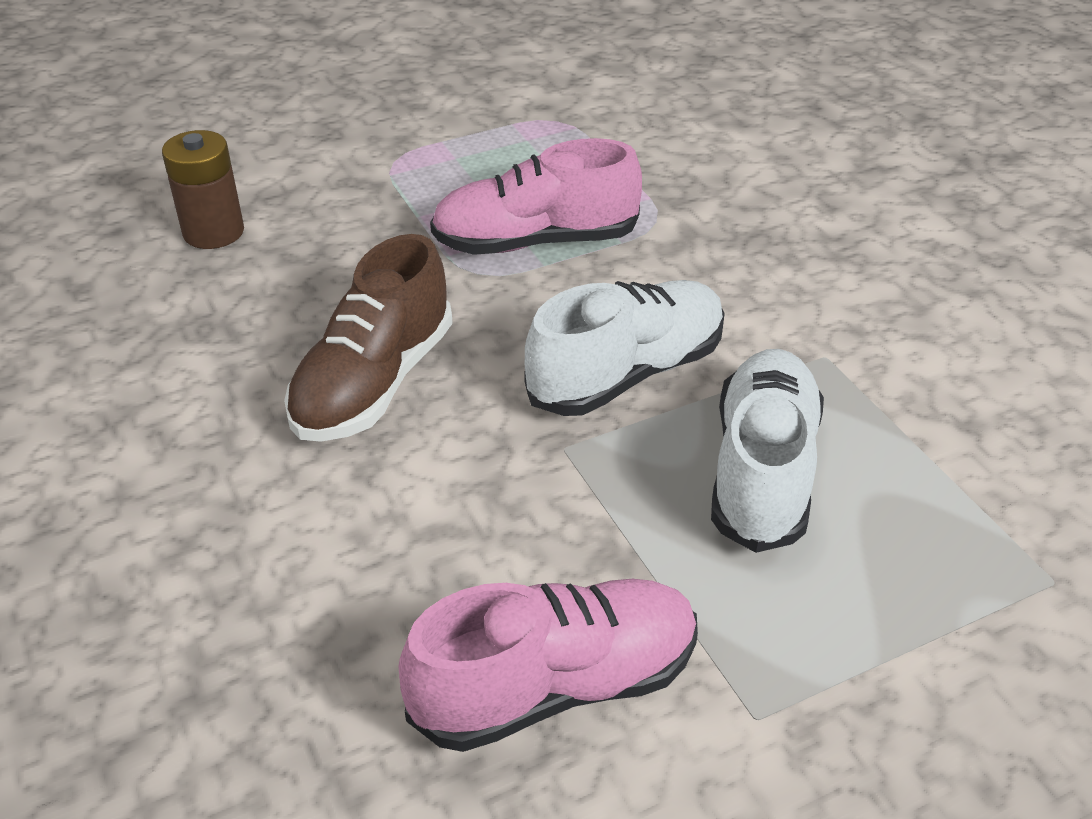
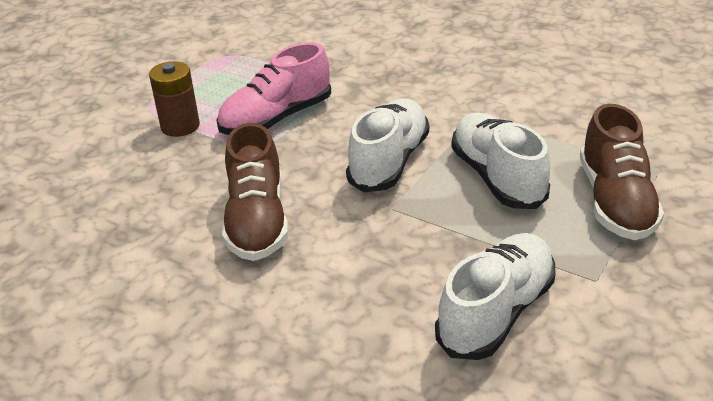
camera: 30 degrees left, 5 degrees down
brown battery [162,130,244,249] -> brown battery moved to [149,61,200,137]
pink shoe [398,579,698,752] -> white shoe [435,233,555,360]
none -> brown shoe [580,104,664,240]

